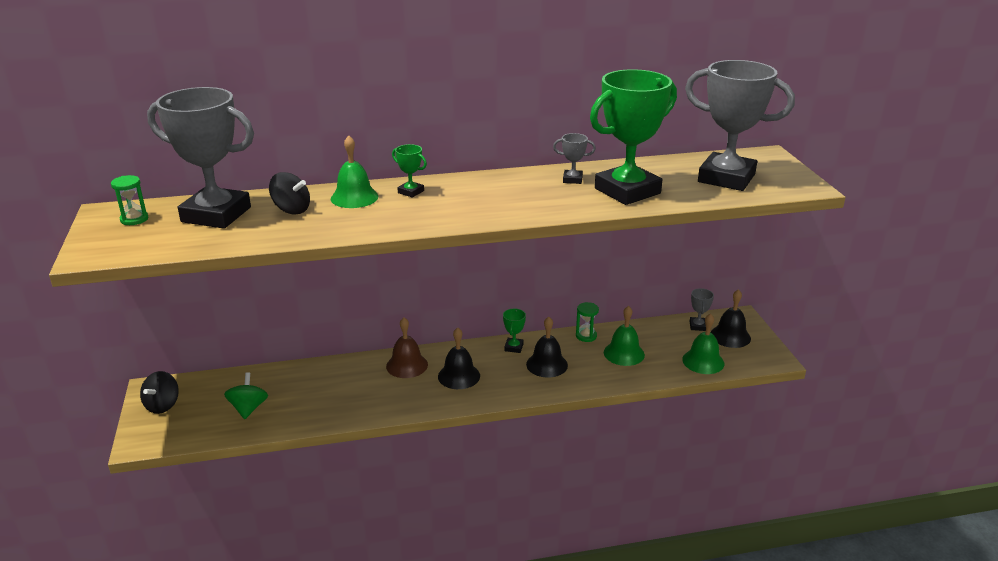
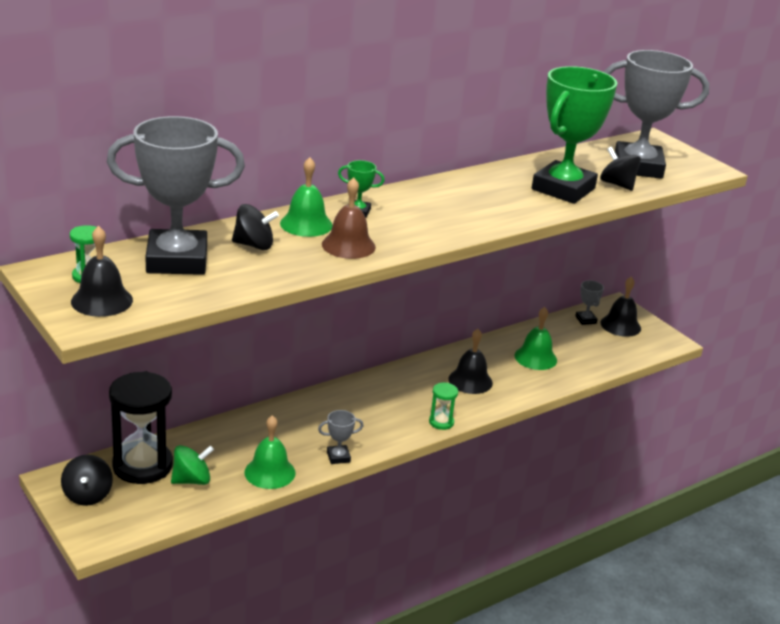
camera: 25 degrees left, 0 degrees up
green spinning top [224,372,268,419] -> green spinning top turned 90 degrees clockwise [171,445,214,485]
brown bell [386,317,428,378] -> brown bell moved to [322,177,376,259]
black bell [438,327,480,389] -> black bell moved to [71,226,133,317]
green trophy [503,309,526,353] -> none
grey trophy [553,133,596,184] -> grey trophy moved to [318,410,363,464]
green hourglass [576,302,599,342] -> green hourglass moved to [429,383,458,430]
green bell [682,313,724,374] -> green bell moved to [244,415,296,489]
none -> black hourglass [109,371,173,484]
none -> black spinning top [600,147,641,191]

